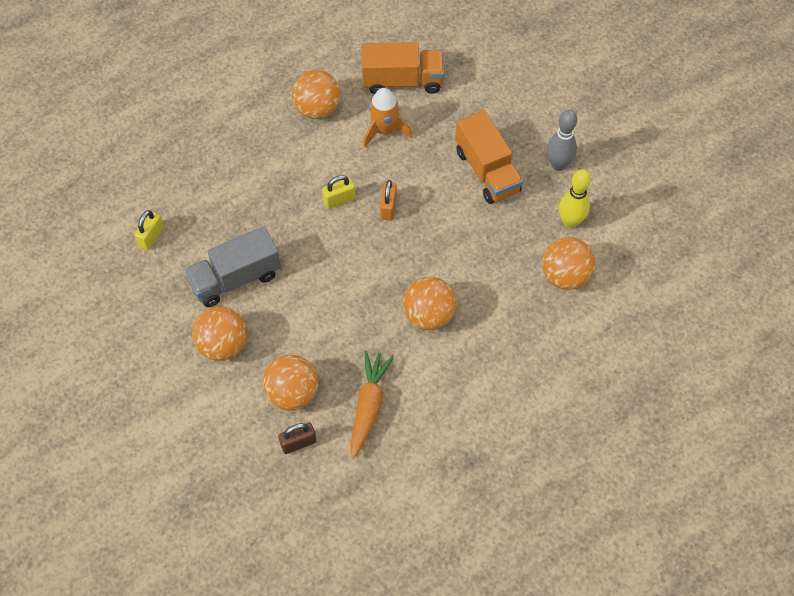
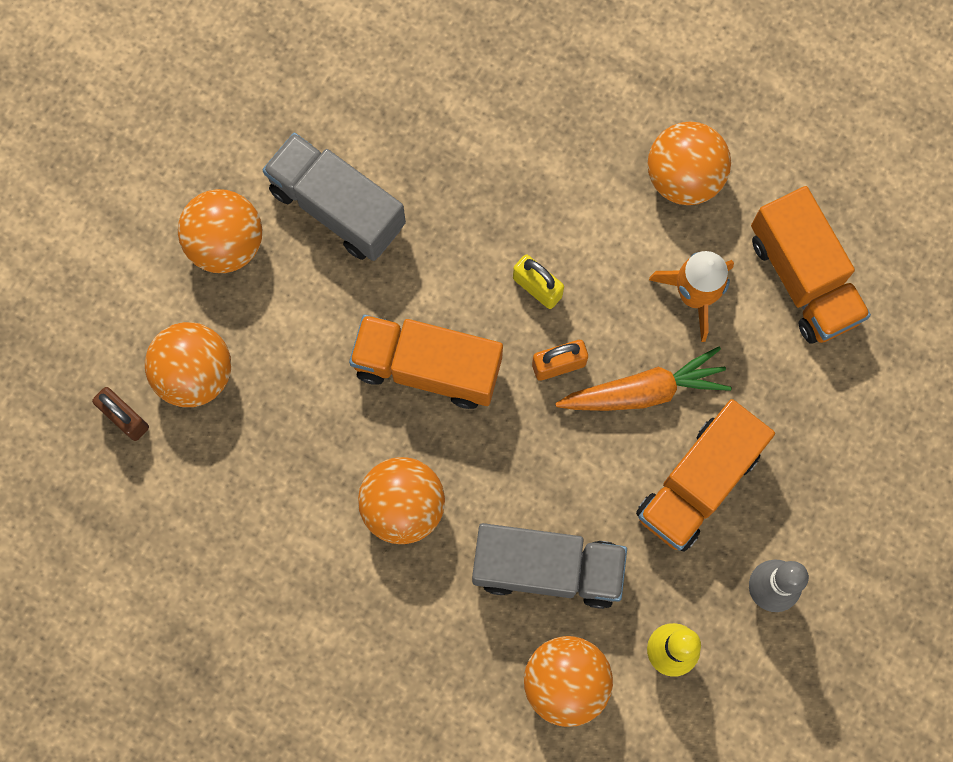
camera: 65 degrees right, 15 degrees up
yellow padlock [134,210,164,250] -> none
orange carrot [350,351,394,458] -> orange carrot moved to [555,346,732,411]
none -> orange truck [349,315,503,409]
none -> grey truck [472,523,627,609]

